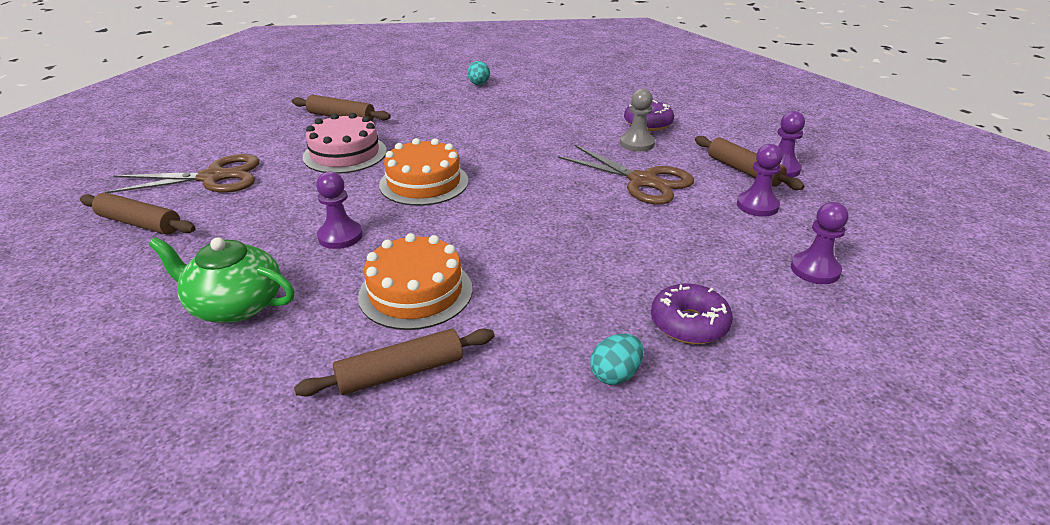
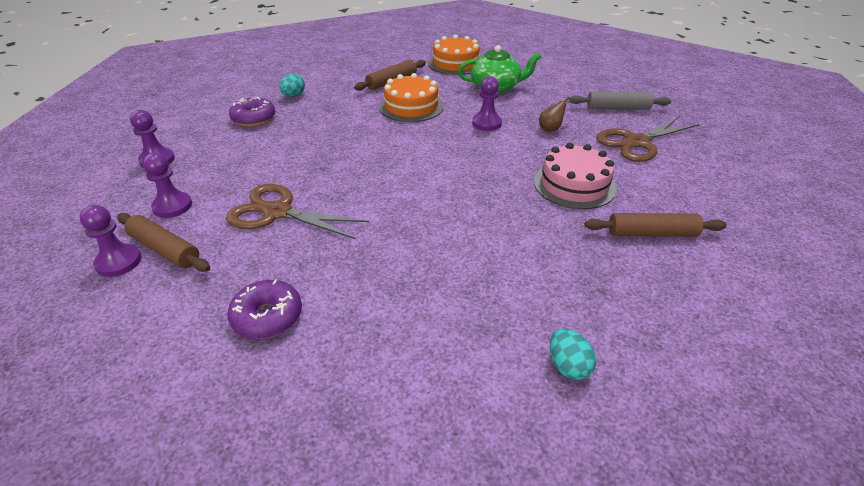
camera: 160 degrees right, 5 degrees up
brown rolling pin [80,193,196,235] -> grey rolling pin [569,91,671,110]
orange cake [379,138,468,206] -> orange cake moved to [428,35,480,75]
grey pawn [620,89,655,152] -> none
none -> brown pear [539,97,573,132]

